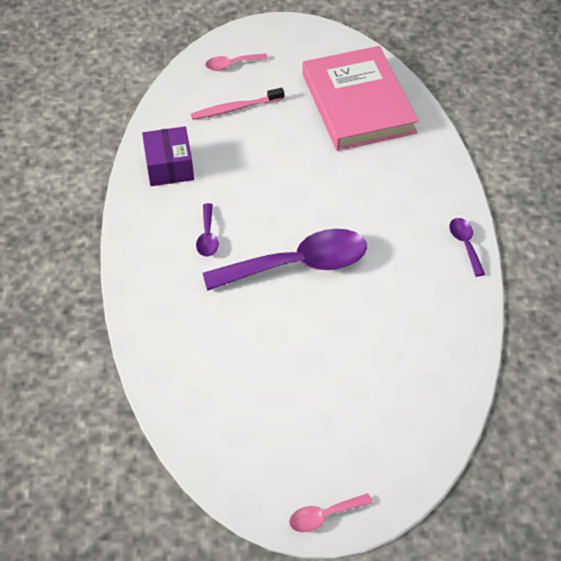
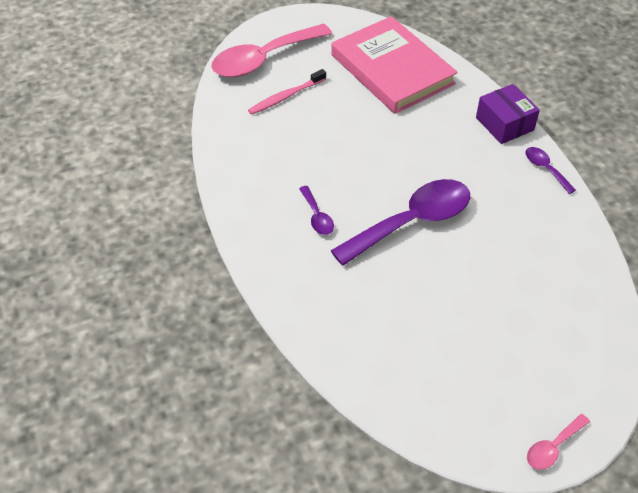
camera: 20 degrees left, 0 degrees up
purple box [142,126,194,186] -> purple box moved to [476,84,540,144]
pink spoon [205,53,268,71] -> pink spoon [211,24,332,77], size x2.24

